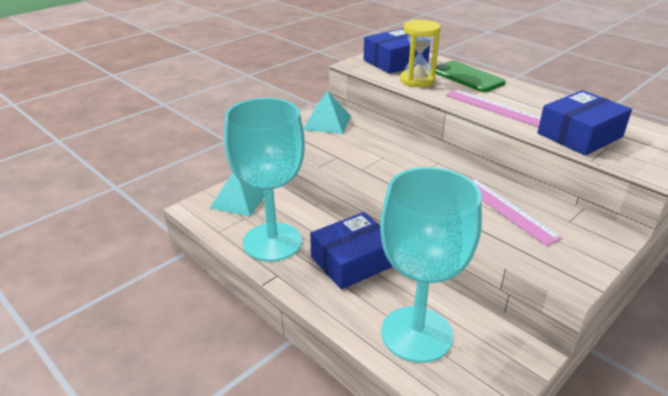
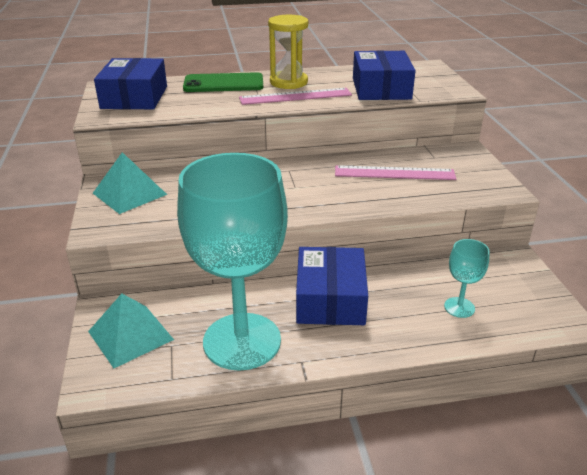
camera: 55 degrees left, 0 degrees up
turquoise goblet [380,167,482,363] -> turquoise goblet [444,239,490,318], size x0.41
yellow hourglass [400,20,441,87] -> yellow hourglass moved to [268,15,308,89]

